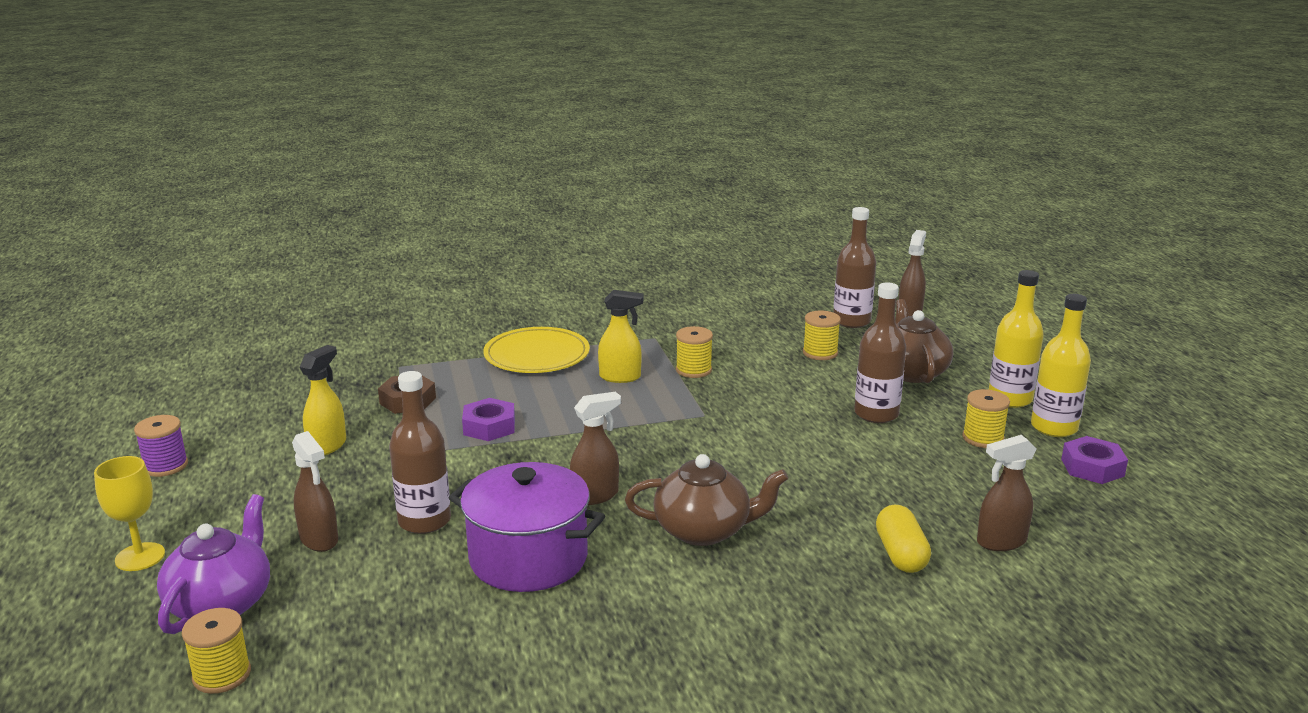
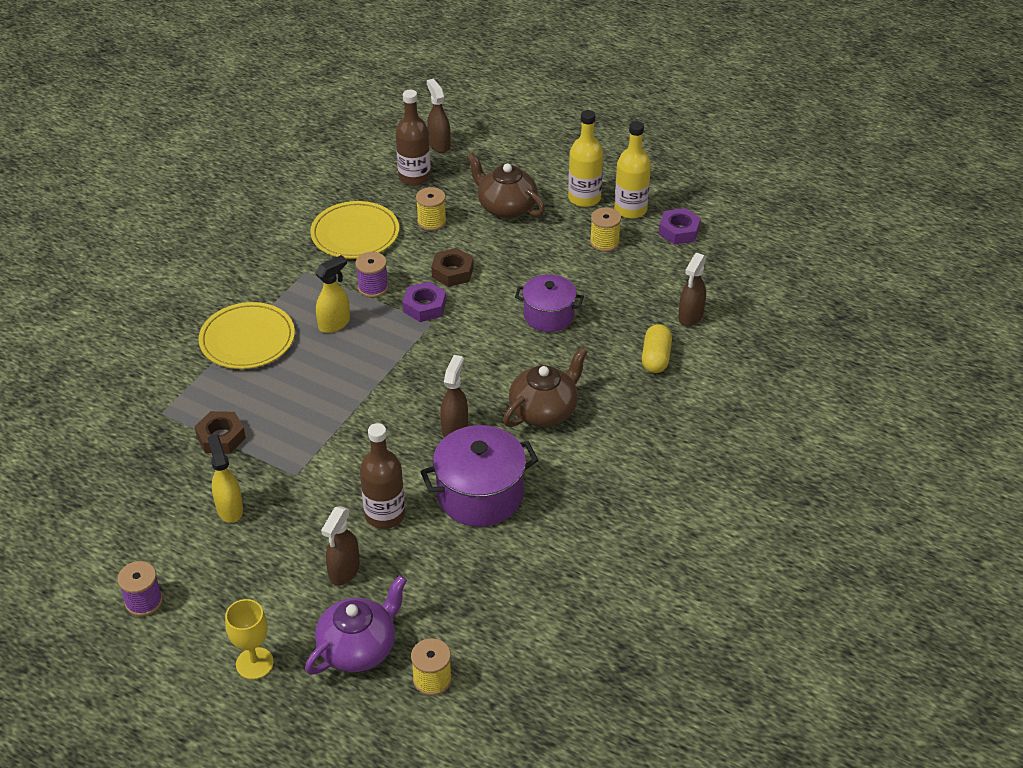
camera: 45 degrees left, 20 degrees up
purple teapot [157,494,270,634] -> purple teapot turned 75 degrees clockwise [305,575,407,675]
brown spray bottle [292,431,338,552] -> brown spray bottle turned 105 degrees clockwise [321,506,360,586]
purple nut [462,398,515,441] -> purple nut moved to [403,282,446,322]
yellow spool [676,326,713,378] -> purple spool [355,252,389,297]
brown bottle [854,282,906,423] -> none
yellow capsule [876,505,931,573] -> yellow capsule turned 60 degrees clockwise [642,324,672,373]
none -> yellow plate [310,201,399,259]
none -> brown nut [431,248,474,287]
none -> purple pot [515,274,584,332]

